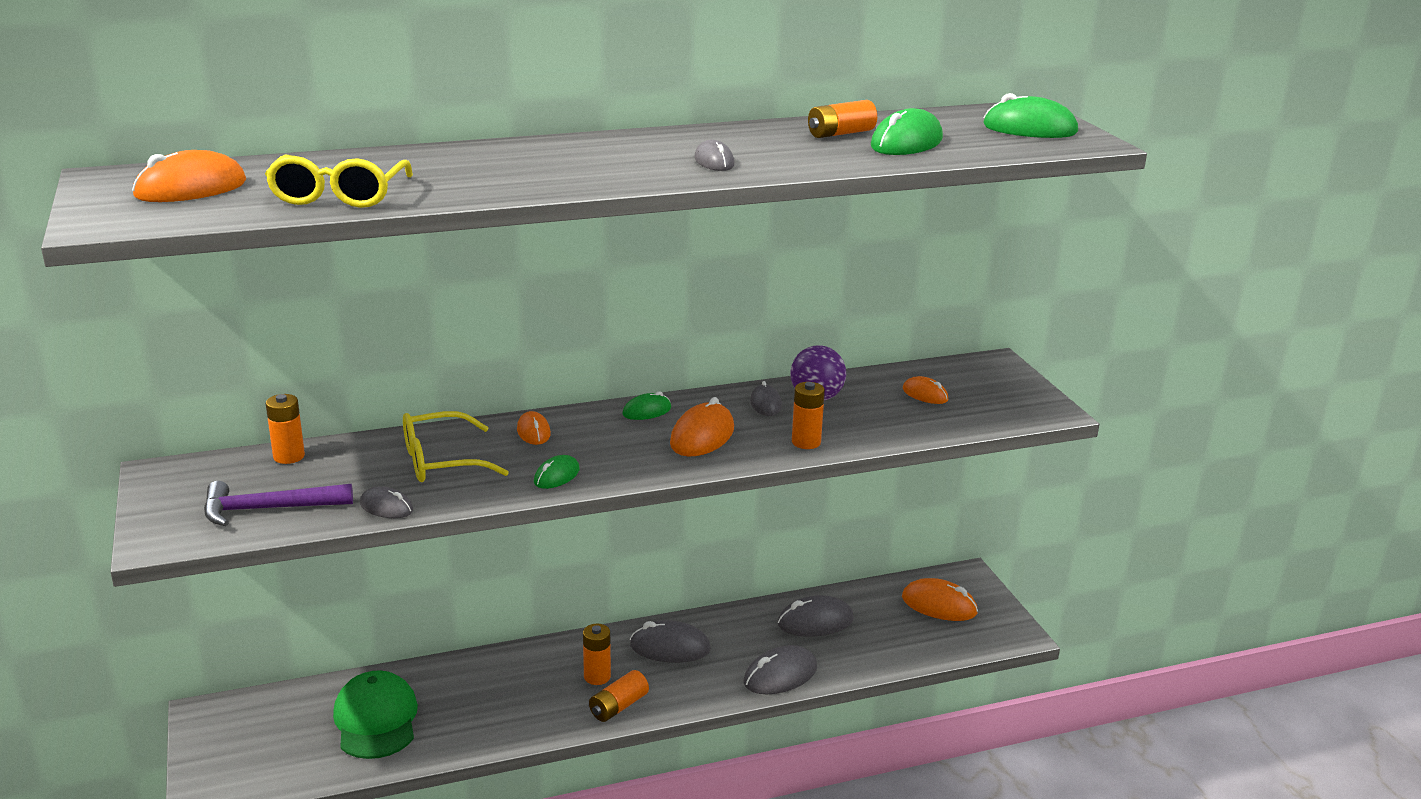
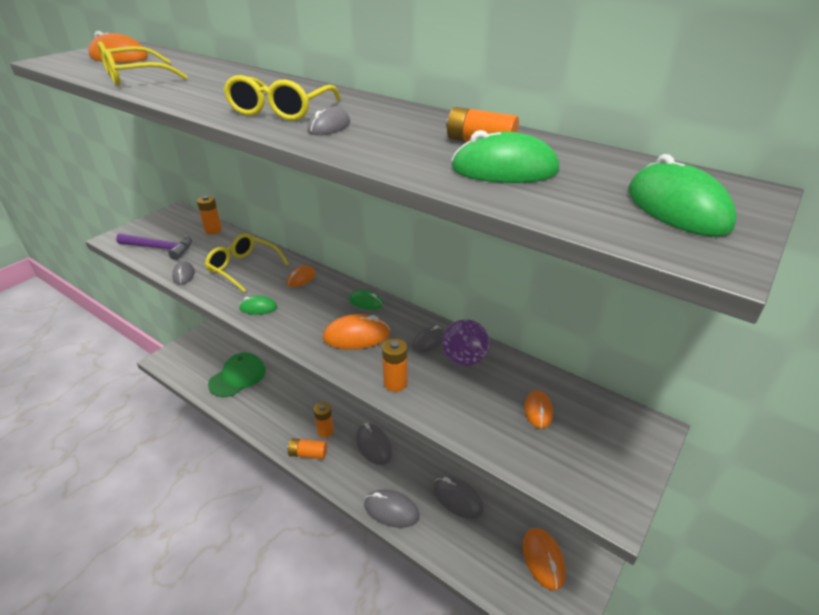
camera: 55 degrees right, 10 degrees up
purple hammer [204,481,353,526] -> purple hammer turned 150 degrees clockwise [116,233,192,260]
none -> yellow glasses [224,75,341,121]

